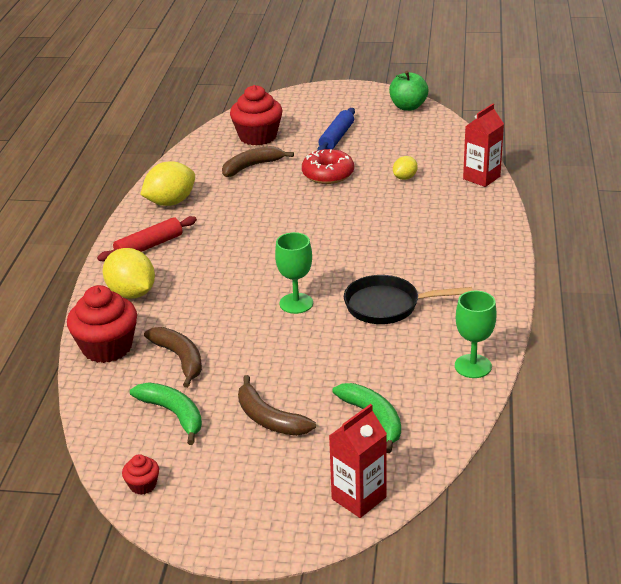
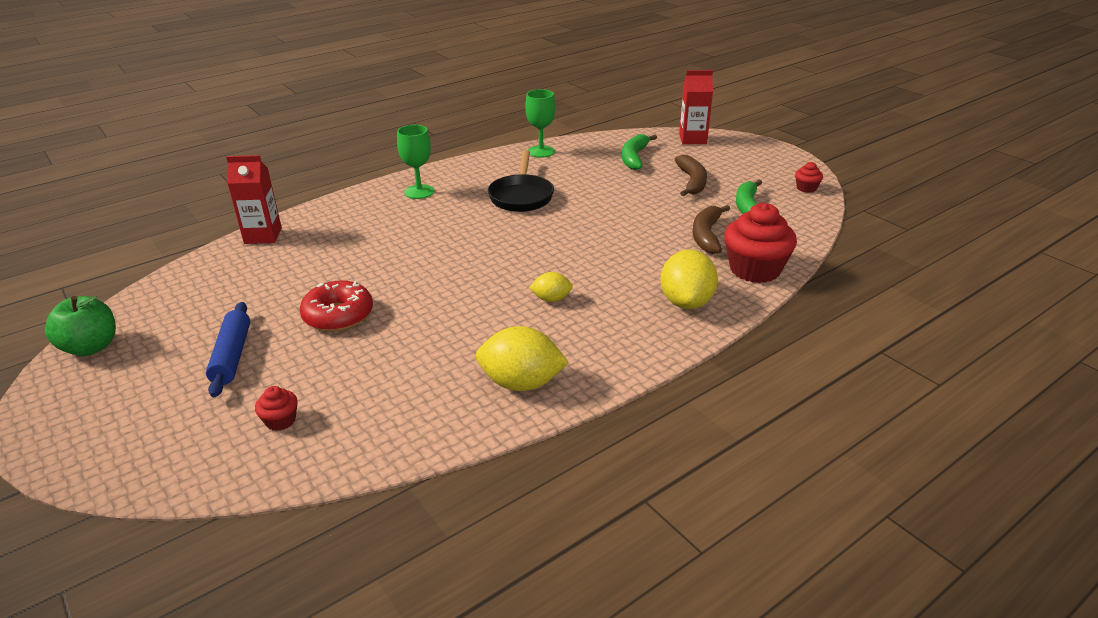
camera: 135 degrees left, 0 degrees up
red rolling pin [97,216,197,261] -> none
brown banana [222,146,294,177] -> none
red cupcake [230,85,283,146] -> red cupcake [255,386,298,431], size x0.46
green goblet [275,232,313,314] -> green goblet moved to [397,125,434,199]
blue rolling pin [317,108,355,151] -> blue rolling pin turned 75 degrees counterclockwise [206,302,250,397]
black pan [344,275,472,324] -> black pan turned 45 degrees clockwise [488,150,554,212]
yellow lemon [393,156,418,180] -> yellow lemon moved to [529,272,573,302]

